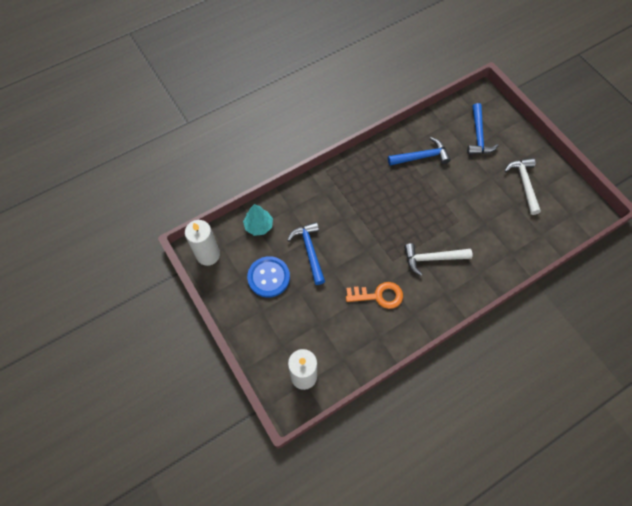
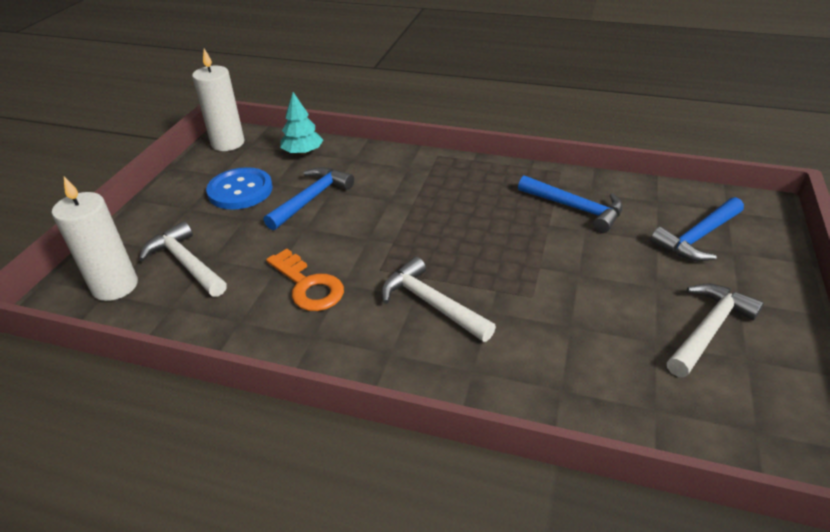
camera: 50 degrees right, 25 degrees down
none -> white hammer [139,221,227,297]

